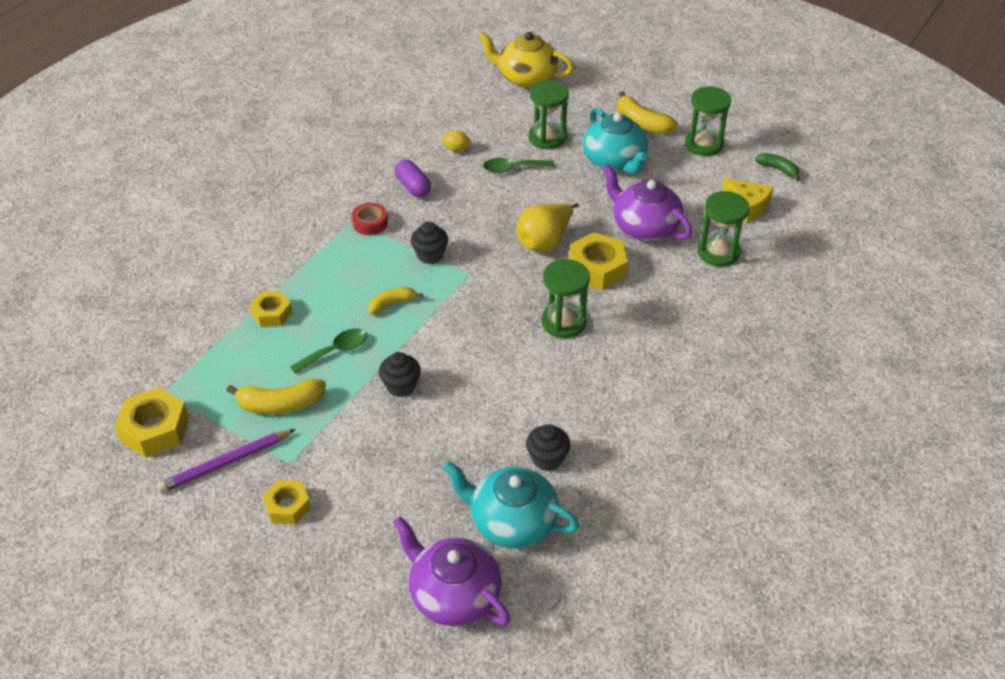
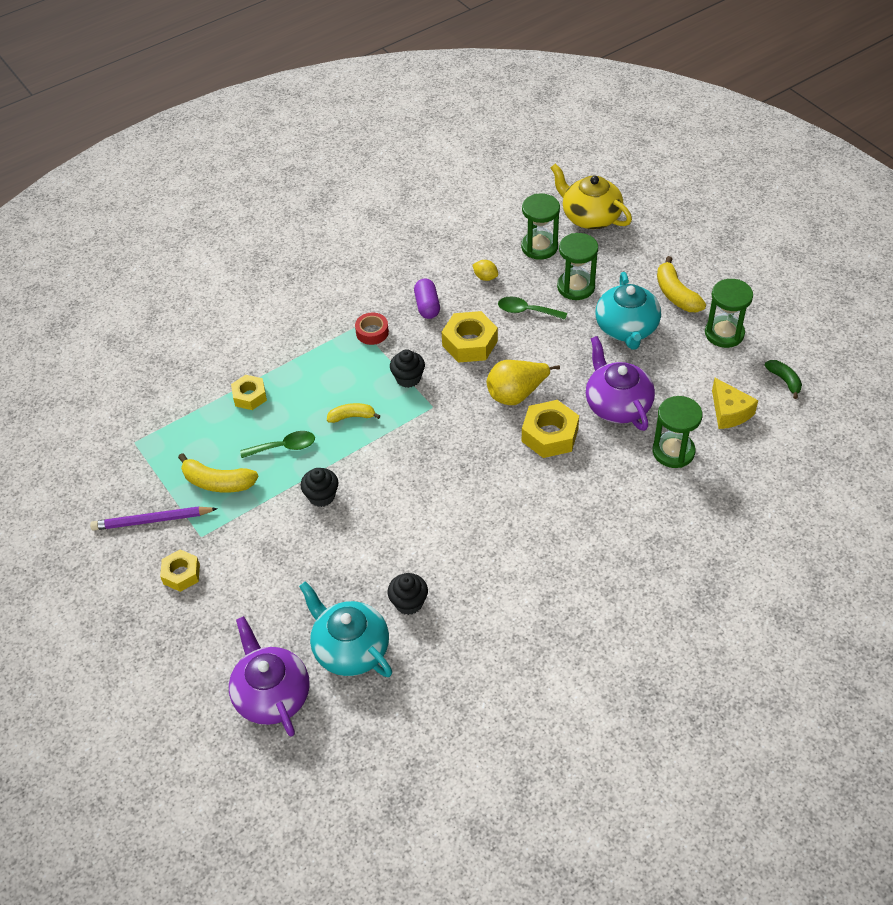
camera: 25 degrees right, 5 degrees up
yellow nut [114,387,189,458] -> yellow nut moved to [442,311,498,363]
green hourglass [541,259,590,338] -> green hourglass moved to [521,193,560,260]

